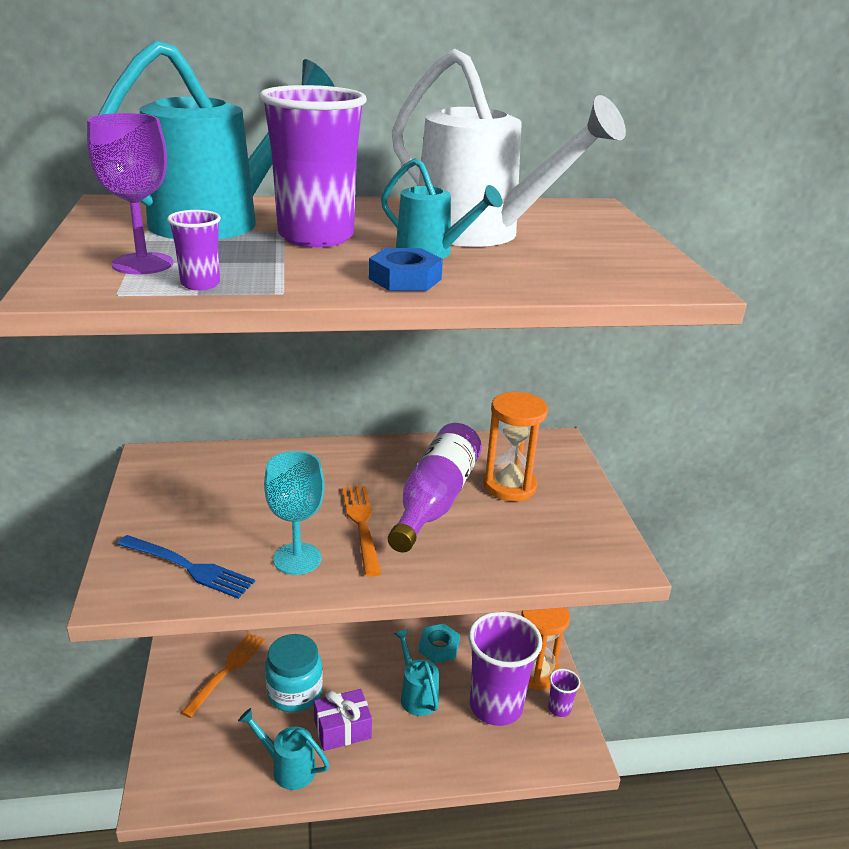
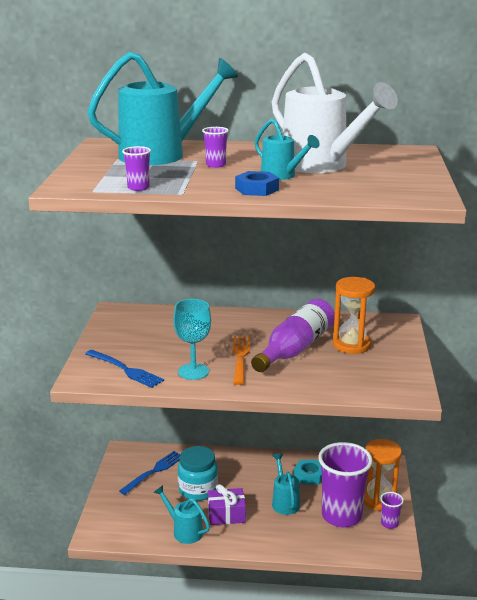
camera: 15 degrees right, 5 degrees down
purple goblet [87,113,173,274] -> none
orange fork [181,633,265,718] -> blue fork [119,451,180,495]
purple cup [259,85,367,247] -> purple cup [202,127,229,168], size x0.43

